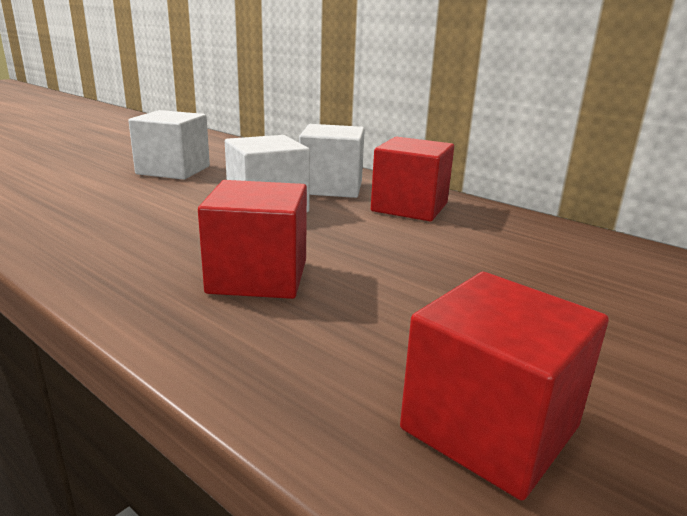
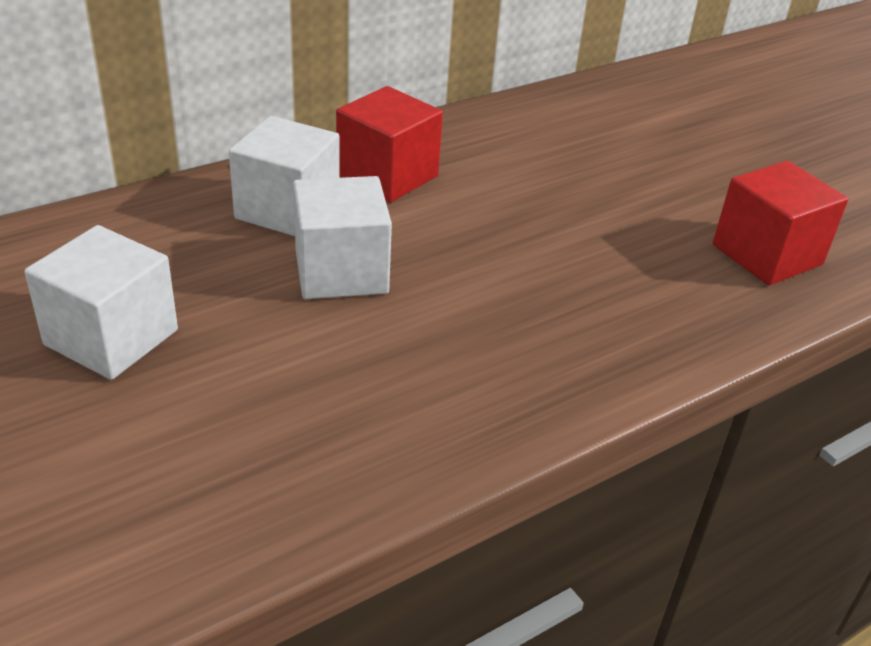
camera: 75 degrees left, 15 degrees up
red cube [198,180,307,299] -> none

